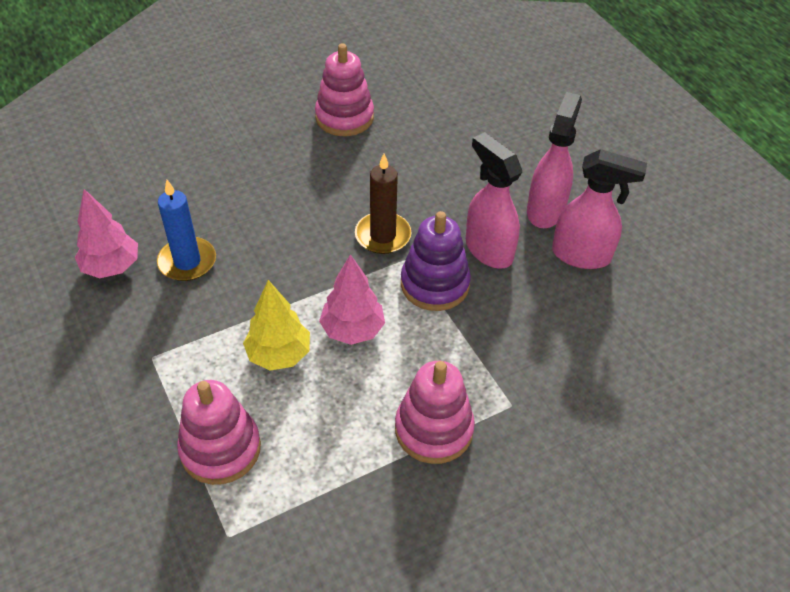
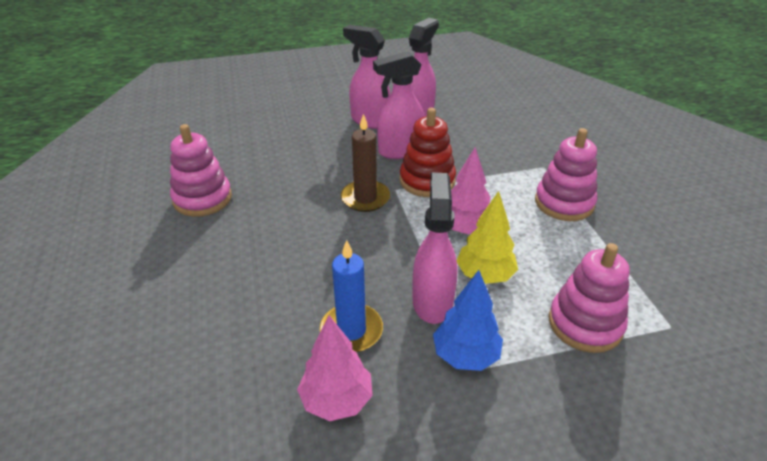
camera: 75 degrees left, 10 degrees down
purple stacking toy [401,211,471,311] -> red stacking toy [400,108,456,197]
none -> pink spray bottle [412,173,457,324]
none -> blue tree [433,270,503,371]

